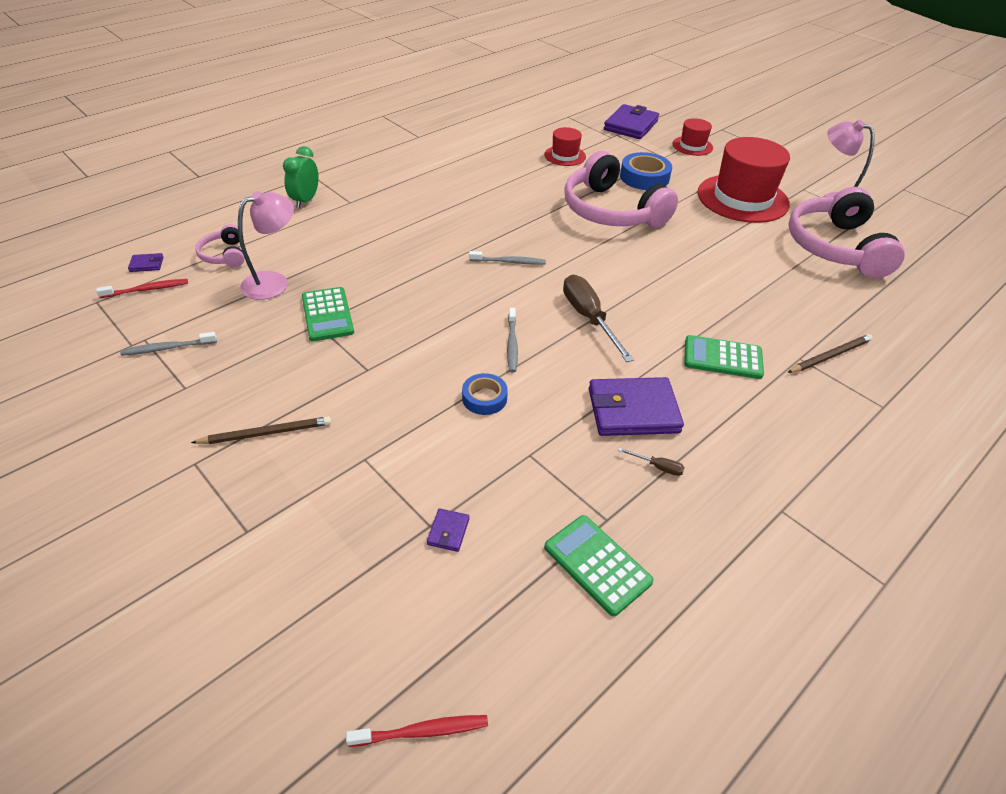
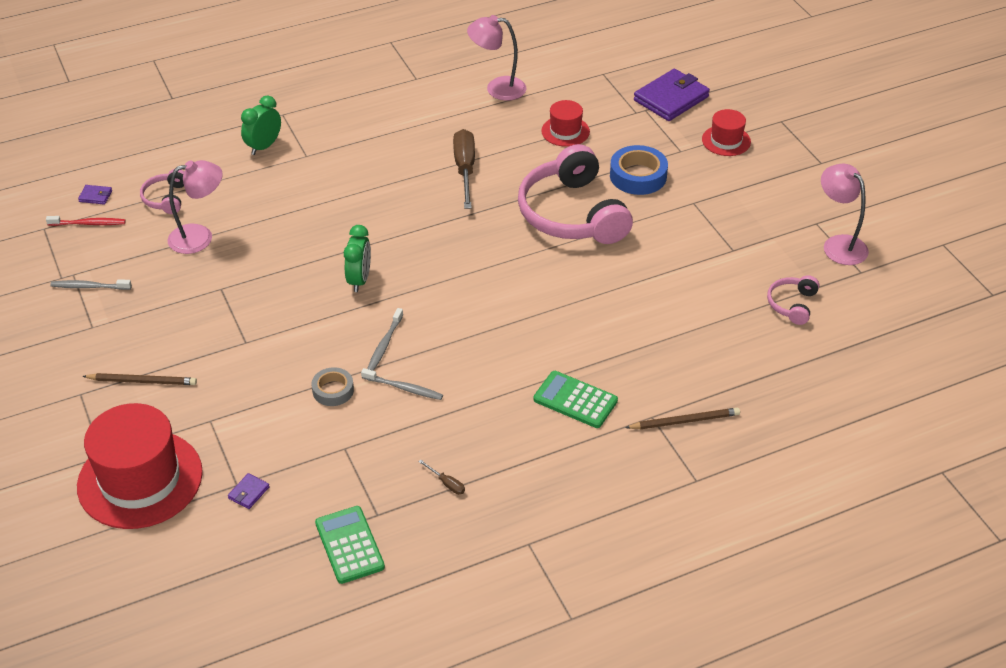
camera: 20 degrees right, 0 degrees up
green calculator [302,287,354,341] -> none
red toothbrush [346,715,488,747] -> none
blue tape [462,373,508,415] -> grey tape [312,367,354,406]
grey toothbrush [469,251,546,264] -> grey toothbrush moved to [361,368,443,400]
brown screwdriver [563,275,634,362] -> brown screwdriver moved to [453,129,475,209]
purple wallet [589,377,684,436] -> none
red hat [698,137,790,223] -> red hat moved to [77,403,203,529]
pink headphones [788,187,905,278] -> pink headphones [767,275,819,325], size x0.45
none -> green clock [344,225,371,292]
none -> pink lamp [467,15,526,101]

